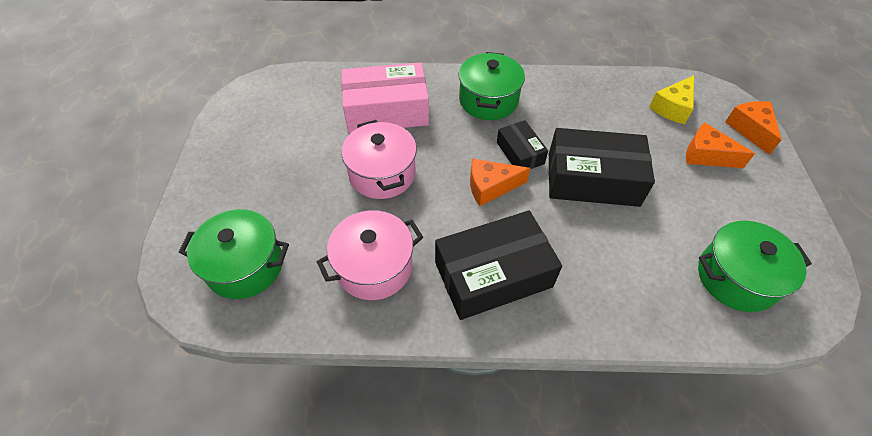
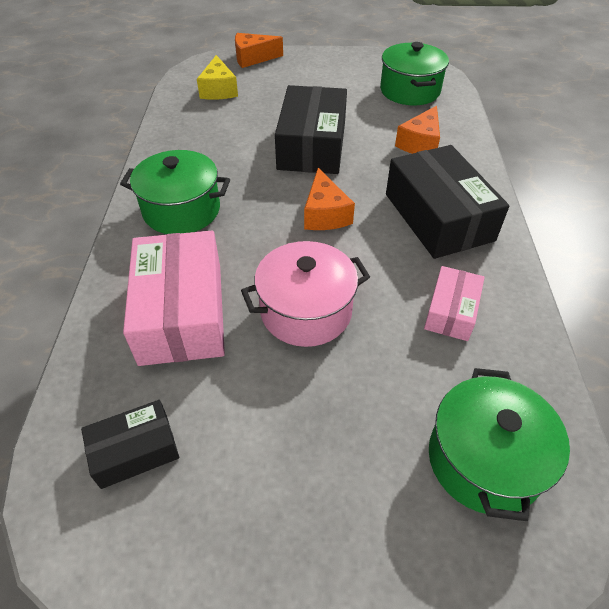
camera: 90 degrees left, 5 degrees down
pink pot [317,210,423,300] -> pink box [424,266,485,341]
black box [497,120,548,169] -> black box moved to [81,400,179,489]
yellow cheese [649,75,694,124] -> yellow cheese turned 45 degrees clockwise [197,55,238,100]
orange cheese [686,122,755,168] -> orange cheese moved to [395,106,440,154]

